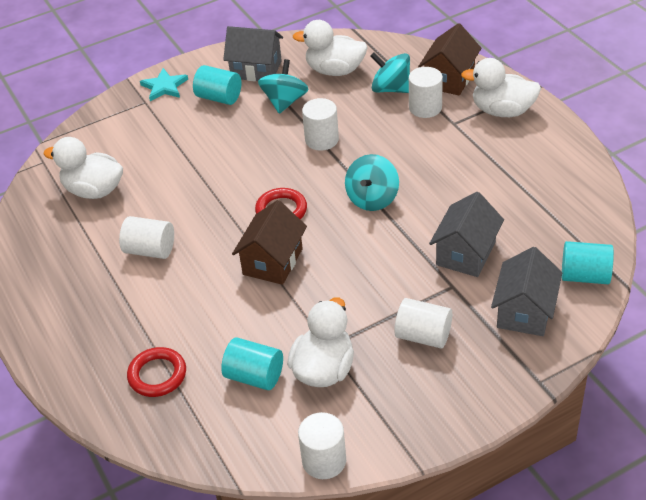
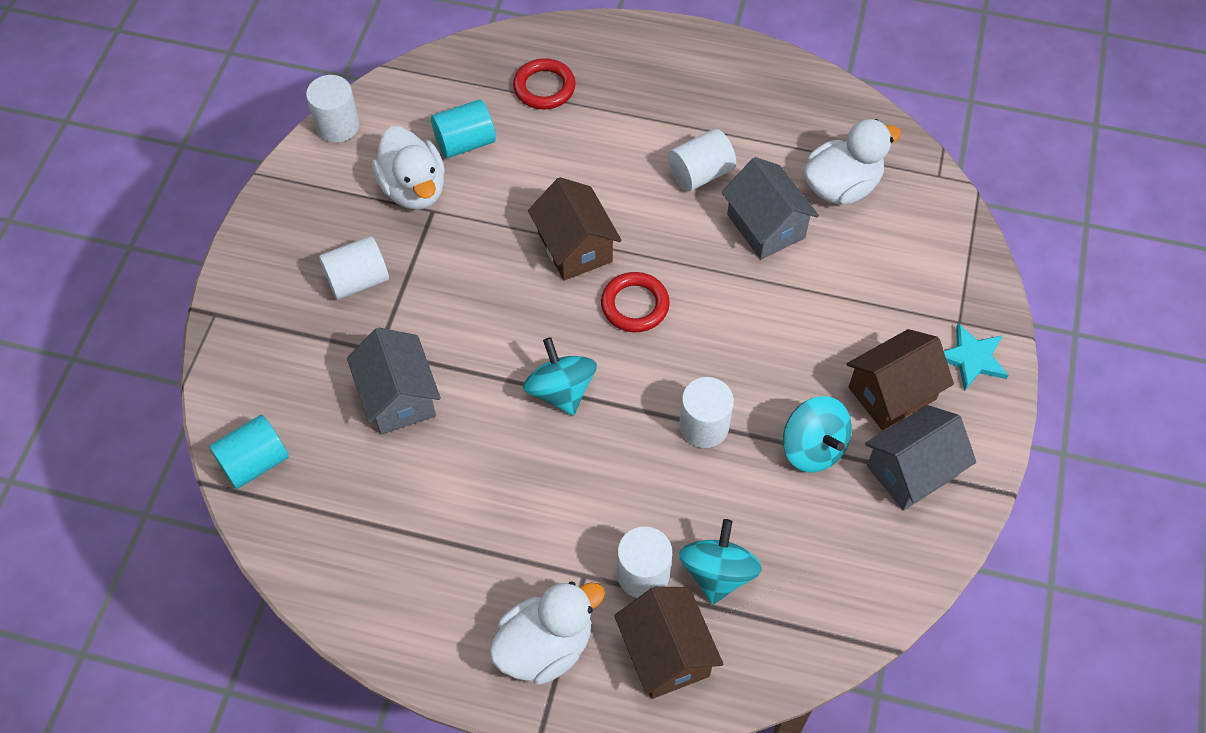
camera: 130 degrees right, 15 degrees up
turquoise cylinder [193,65,241,105] -> brown house [847,329,954,430]
white duck [293,20,368,76] -> none
turquoise spinning top [370,52,410,93] -> turquoise spinning top turned 60 degrees counterclockwise [679,519,762,605]
grey house [491,247,562,336] -> grey house moved to [722,157,819,259]

